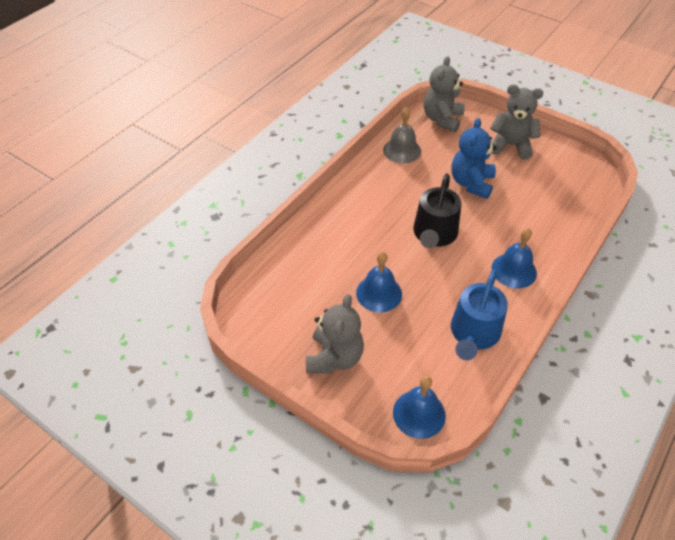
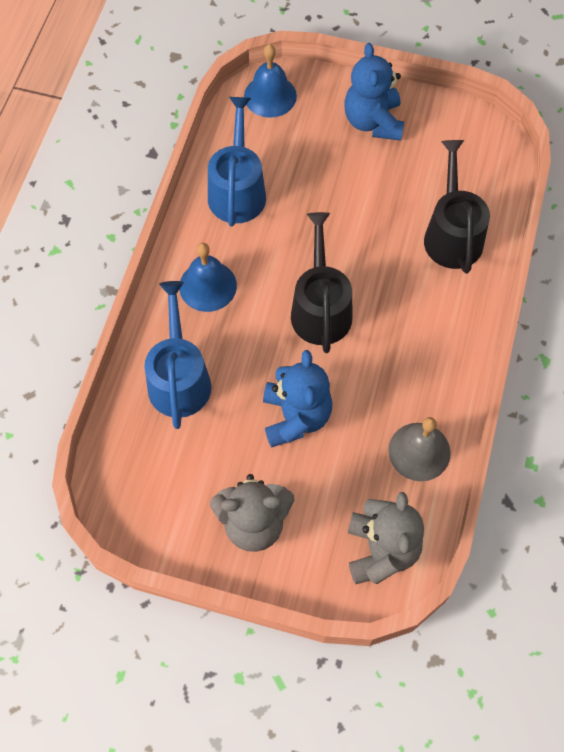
camera: 160 degrees right, 15 degrees up
grey teddy bear [306,294,364,374] -> blue teddy bear [344,43,404,141]
blue bell [356,252,402,312] -> none
none -> blue watering can [144,281,211,429]
none -> black watering can [424,140,490,274]

